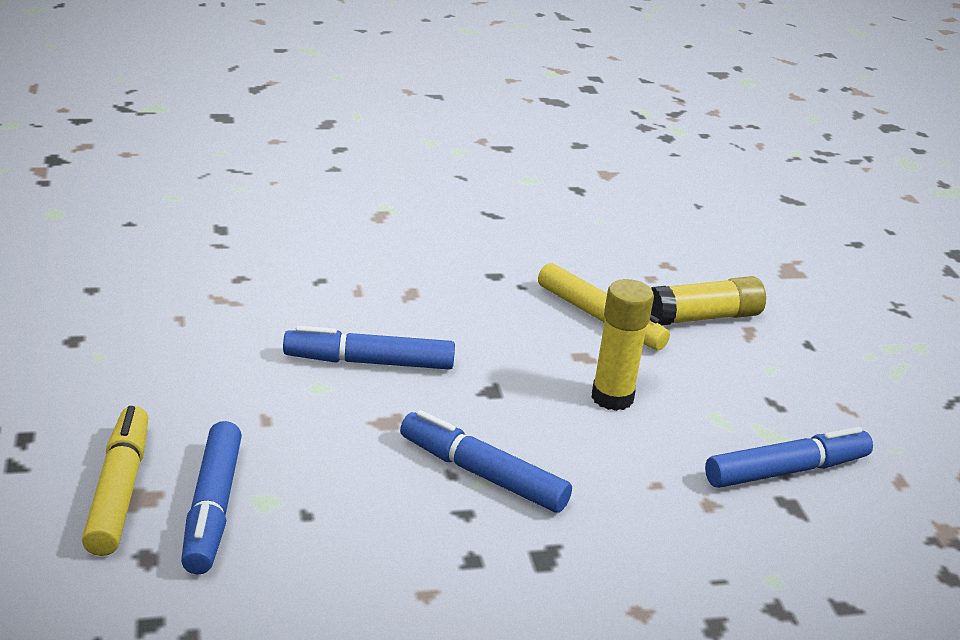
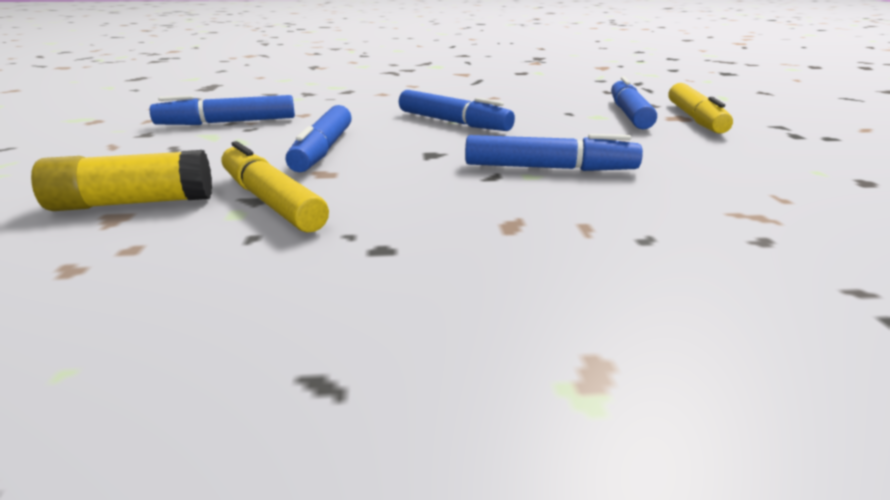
camera: 170 degrees left, 5 degrees down
yellow glue stick [591,279,654,411] -> blue marker [286,105,352,172]

